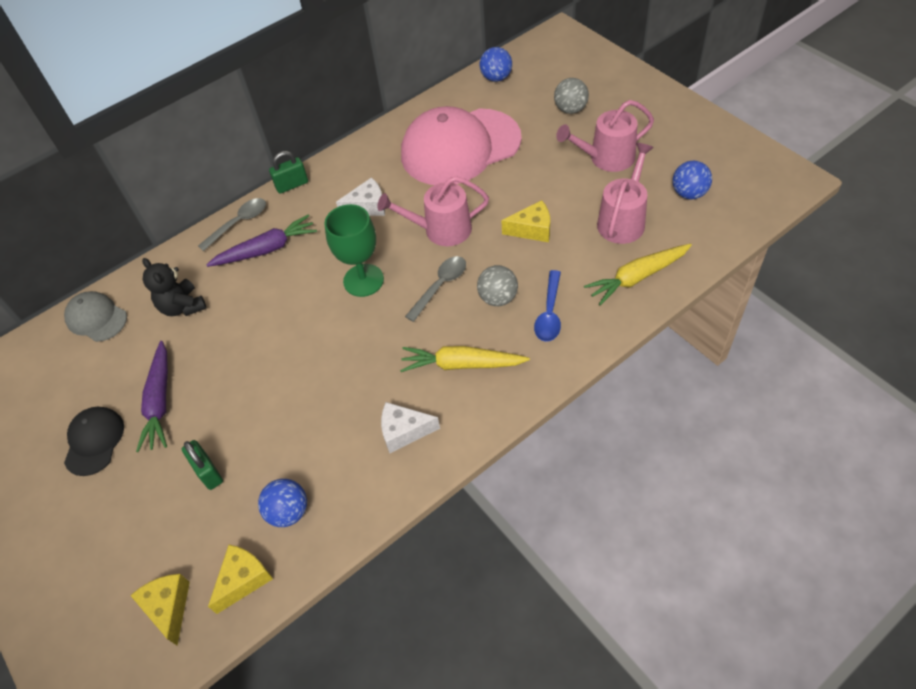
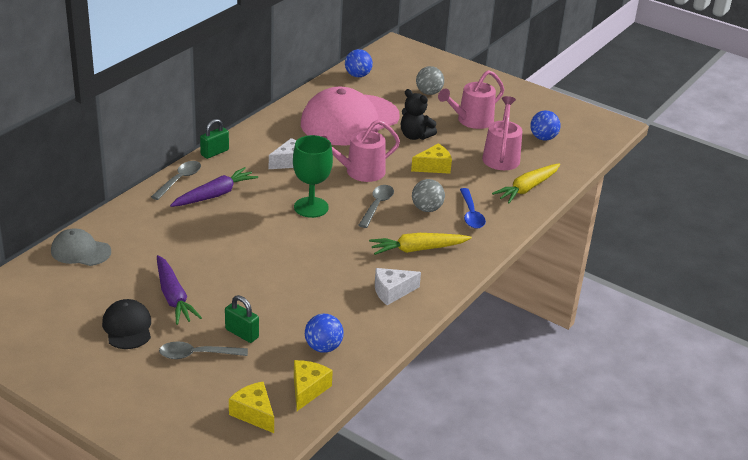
camera: 25 degrees left, 20 degrees down
black teddy bear [142,258,207,316] -> black teddy bear moved to [401,89,437,140]
none -> grey spoon [159,342,248,359]

